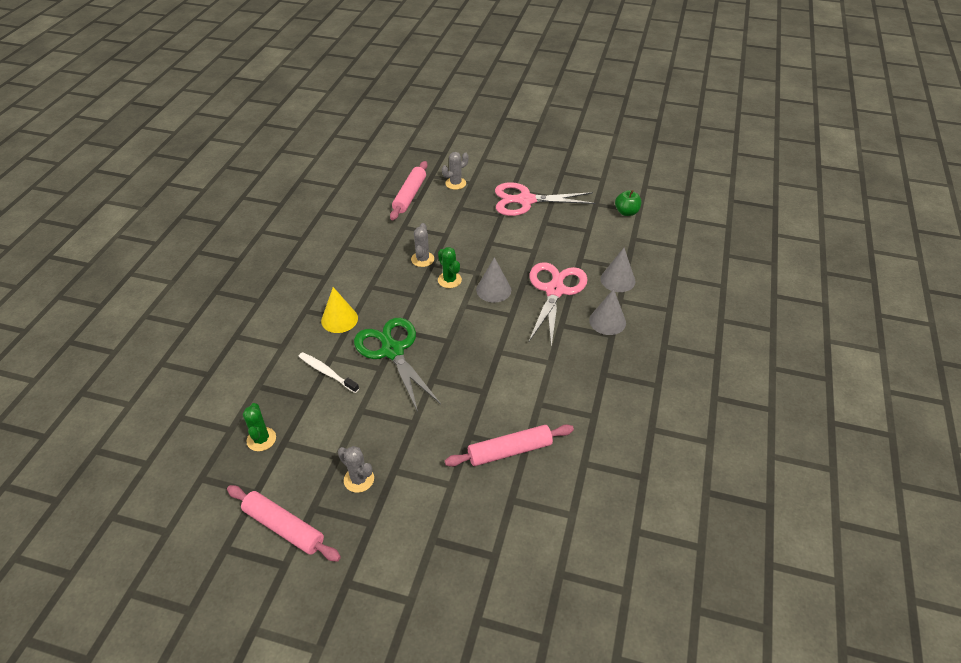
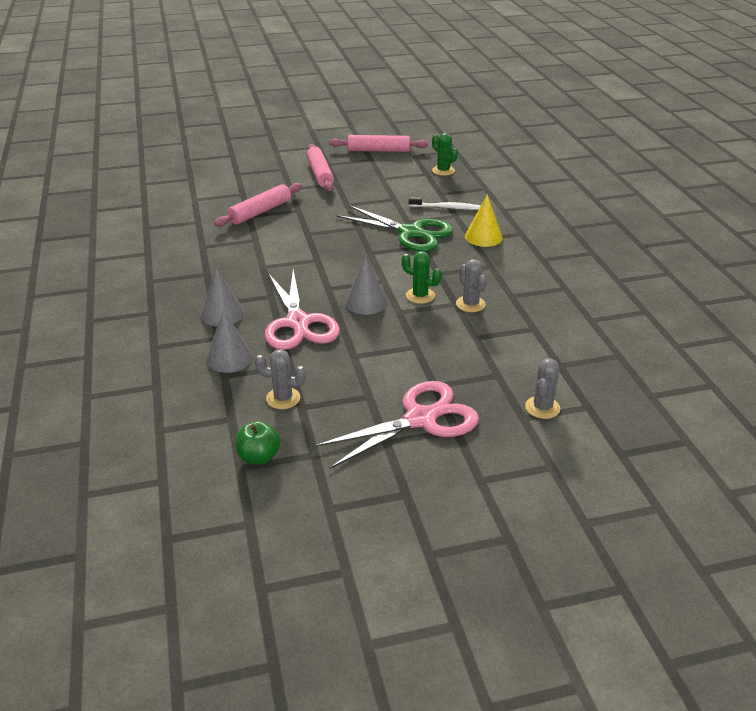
camera: 150 degrees right, 10 degrees down
grey cactus [338,446,374,493] -> grey cactus moved to [255,349,306,409]
pink rolling pin [390,161,428,220] -> pink rolling pin moved to [306,144,334,191]

